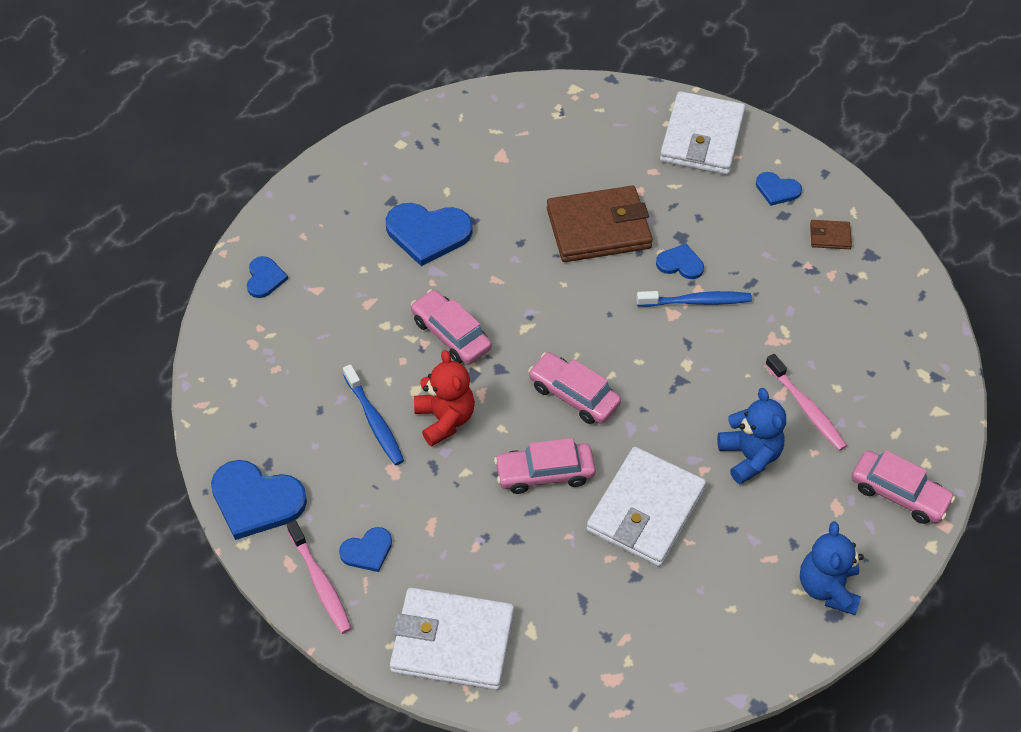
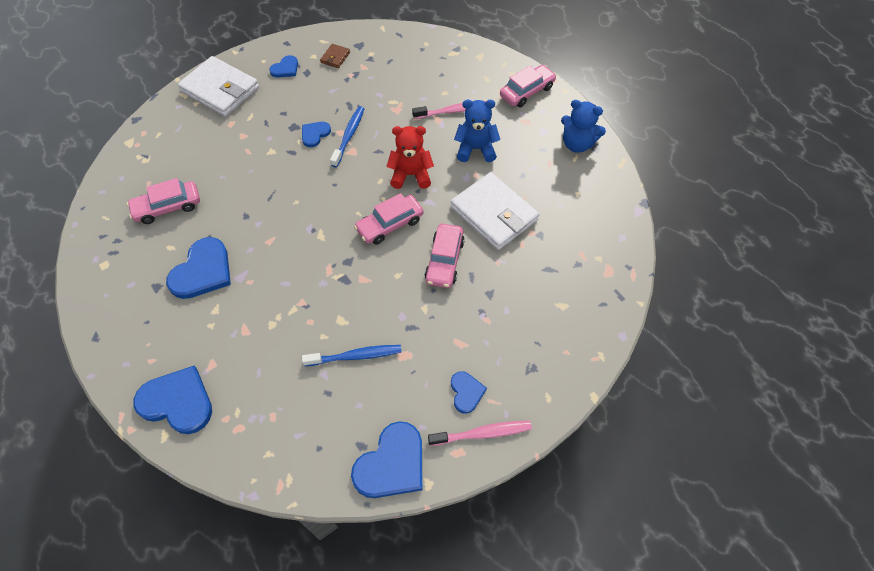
camera: 70 degrees left, 5 degrees up
blue heart [247,256,288,298] -> blue heart [133,366,212,434], size x1.84
white wallet [390,587,514,690] -> none
pink car [411,289,492,365] -> pink car moved to [127,178,200,224]
red teddy bear [414,350,475,446] -> red teddy bear moved to [386,126,434,189]
brown wallet [547,186,653,262] -> none

